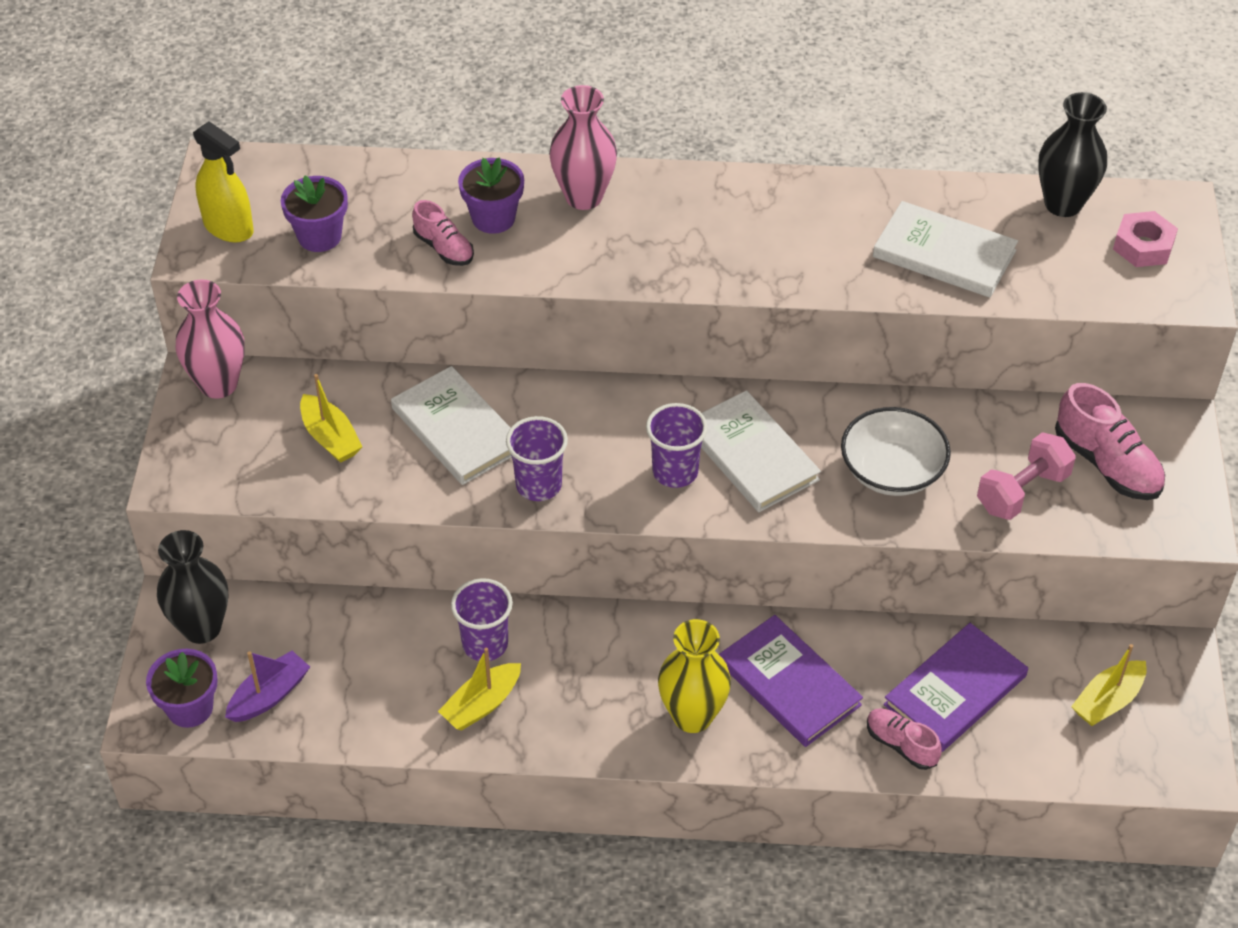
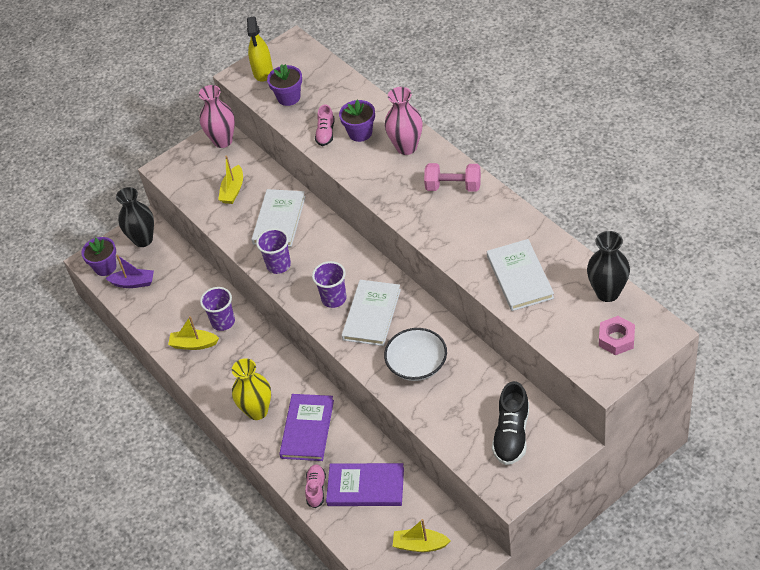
camera: 55 degrees right, 0 degrees up
pink dumbbell [977,432,1076,520] -> pink dumbbell moved to [424,163,481,192]
pink shoe [1055,383,1165,500] -> black shoe [492,381,529,465]

